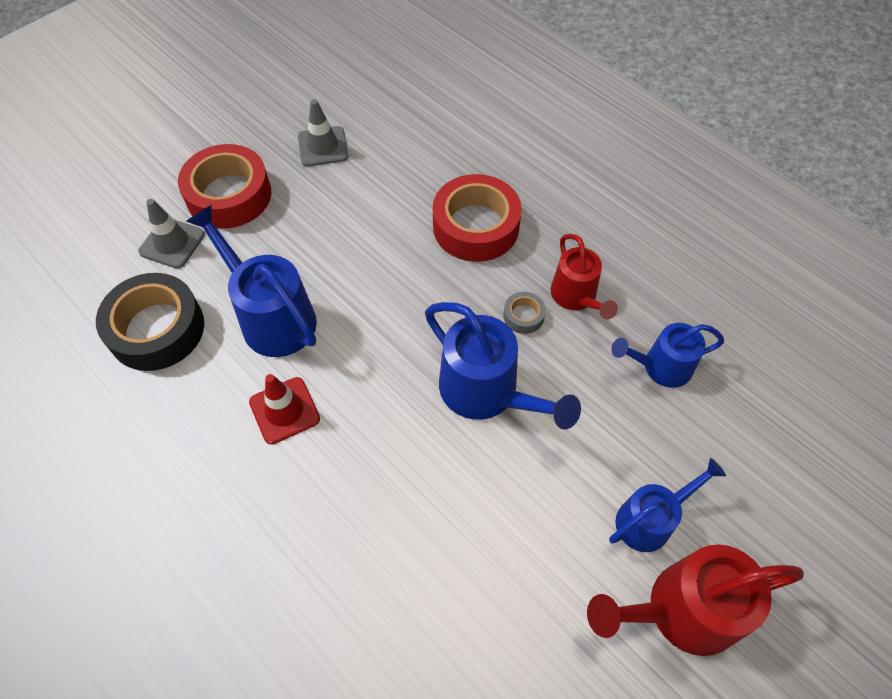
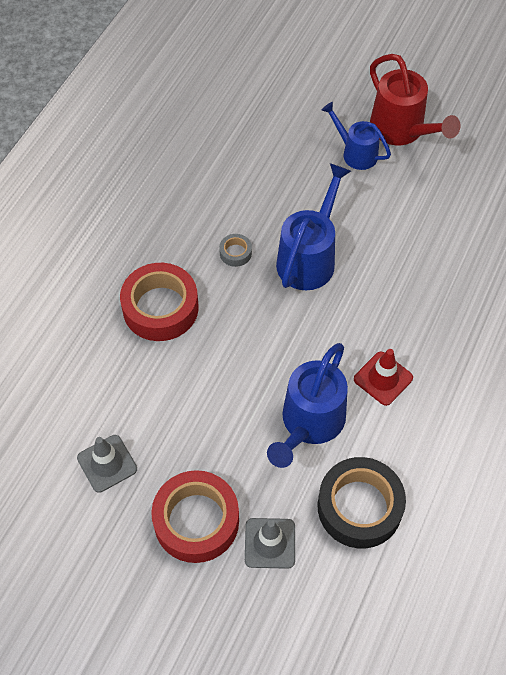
camera: 110 degrees left, 0 degrees up
red watering can [551,234,618,320] -> none
blue watering can [611,323,724,388] -> none

